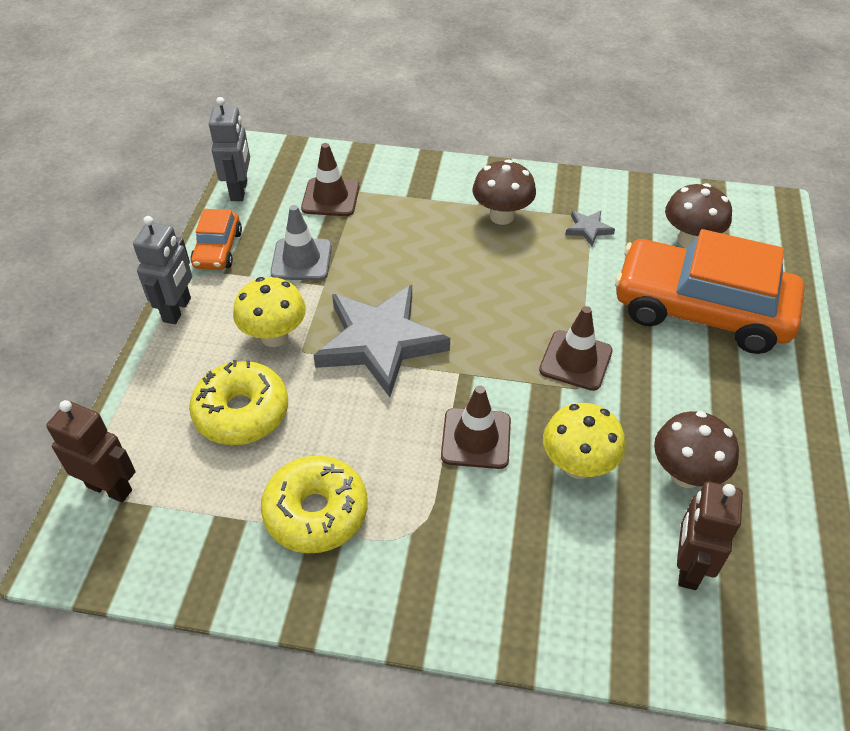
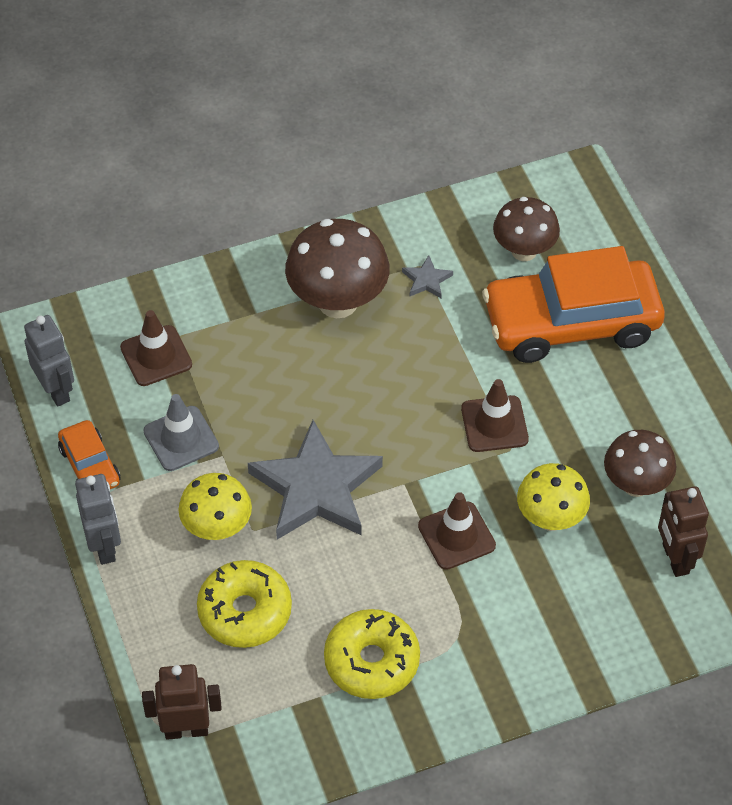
camera: 30 degrees left, 5 degrees up
brown mushroom [472,160,536,225] -> brown mushroom [285,219,390,318], size x1.53

